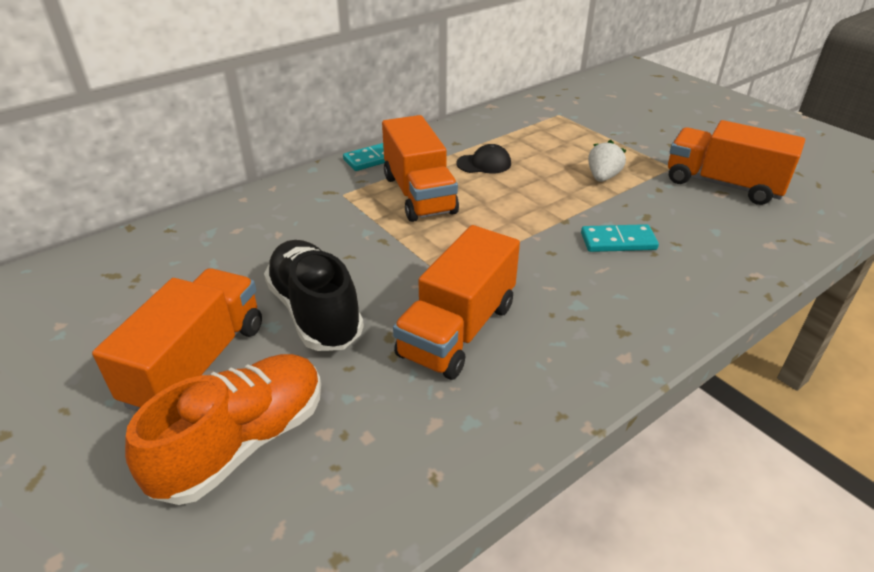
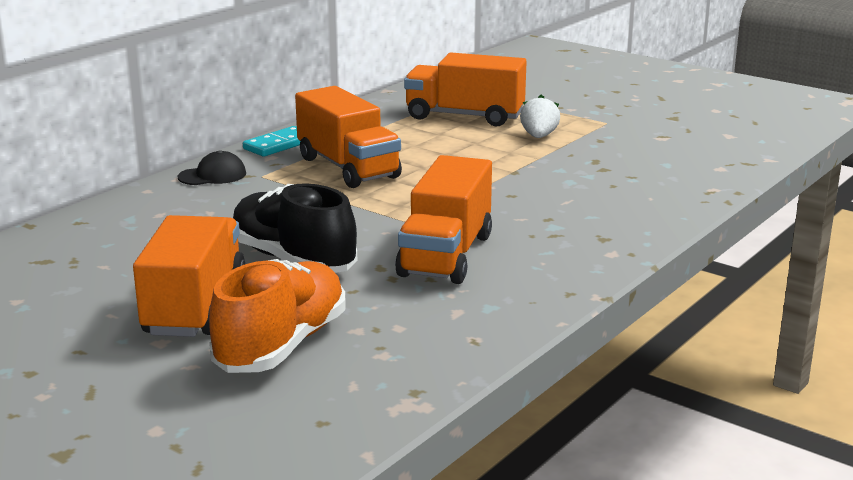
camera: 15 degrees left, 15 degrees down
black cap [457,144,511,173] -> black cap moved to [178,150,246,185]
turquoise domino [581,224,659,252] -> none
orange truck [668,120,805,205] -> orange truck moved to [404,52,527,126]

